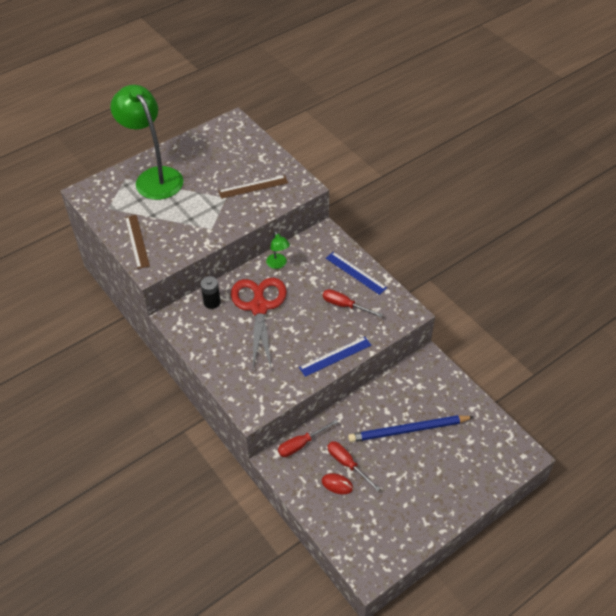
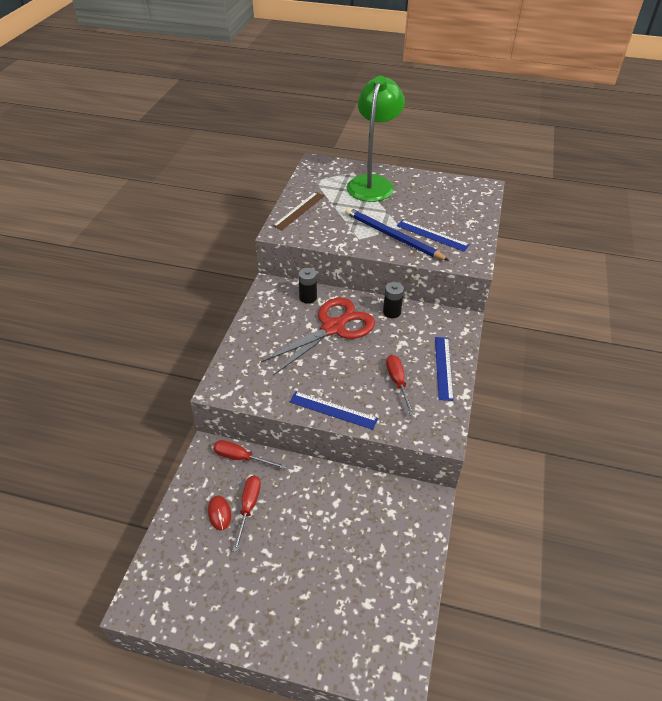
camera: 50 degrees right, 5 degrees down
brown ruler [218,175,288,199] -> blue ruler [397,220,469,252]
green lamp [266,231,290,269] -> black battery [383,282,404,318]
blue pencil [348,415,473,442] -> blue pencil moved to [345,207,450,261]

